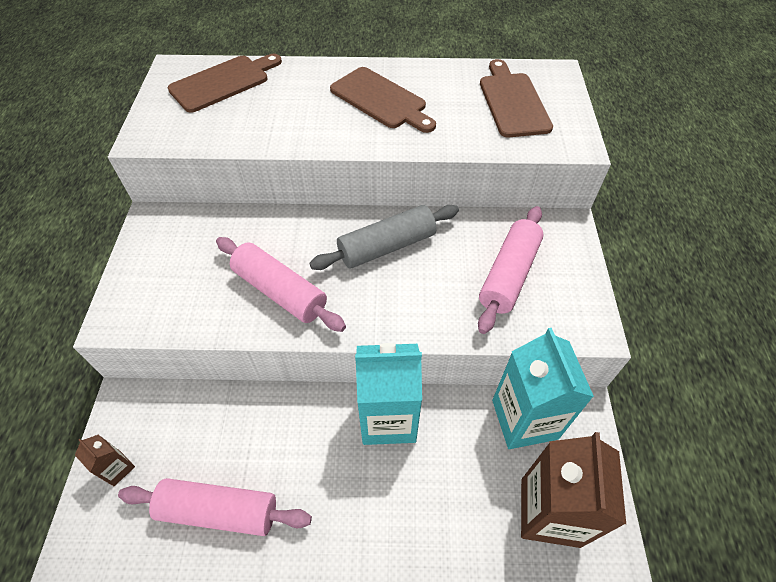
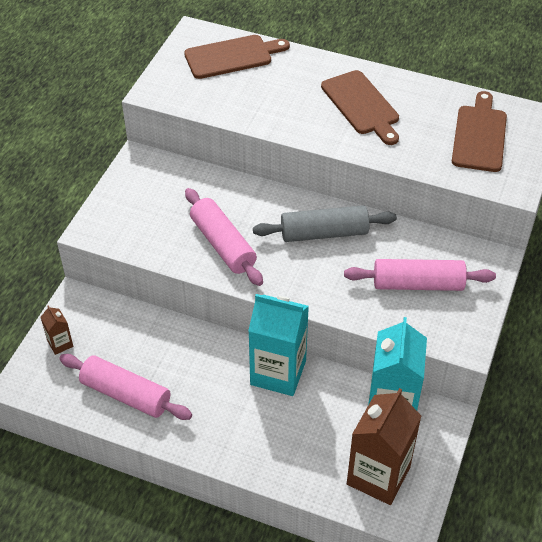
camera: 20 degrees right, 5 degrees down
pink rolling pin [478,206,543,334] -> pink rolling pin turned 45 degrees clockwise [344,259,496,291]

